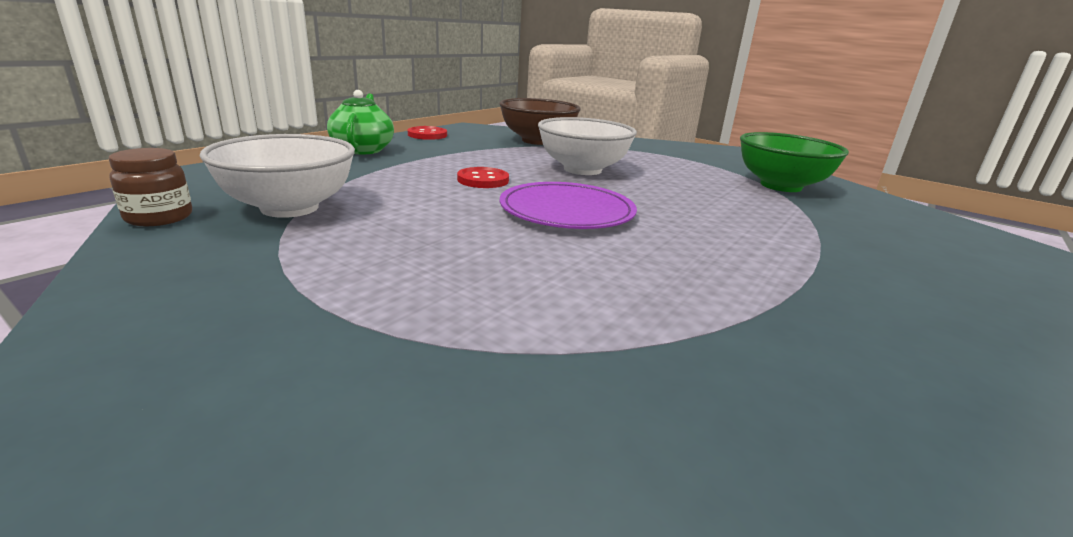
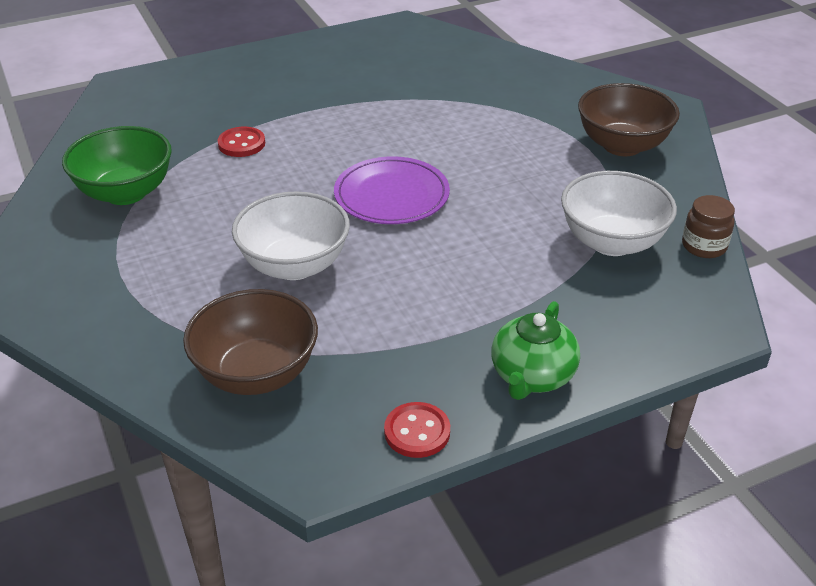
camera: 150 degrees left, 15 degrees up
red button [457,167,509,188] -> red button moved to [217,127,265,157]
none -> brown bowl [578,83,680,156]

